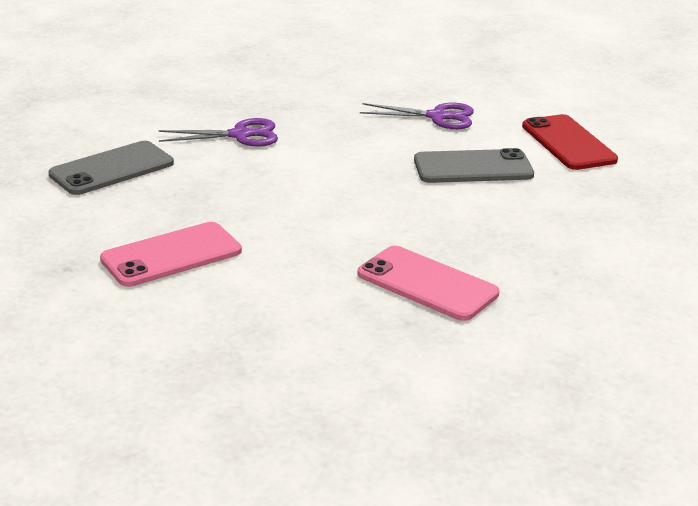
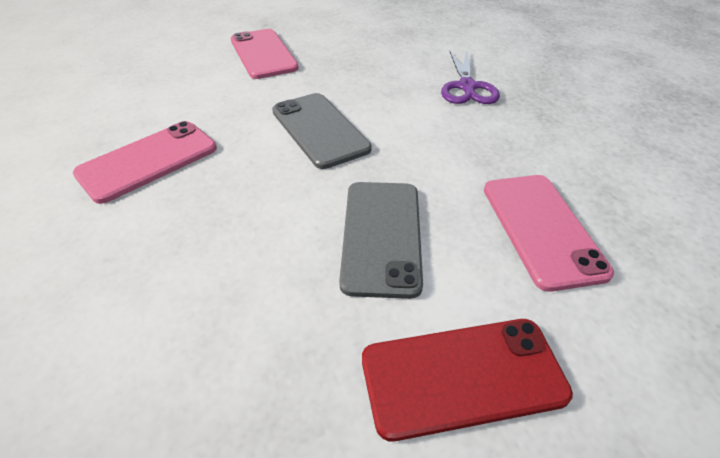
camera: 100 degrees right, 15 degrees up
grey phone [48,141,174,195] -> grey phone moved to [272,93,372,169]
purple scissors [360,103,474,129] -> pink phone [484,175,614,292]

